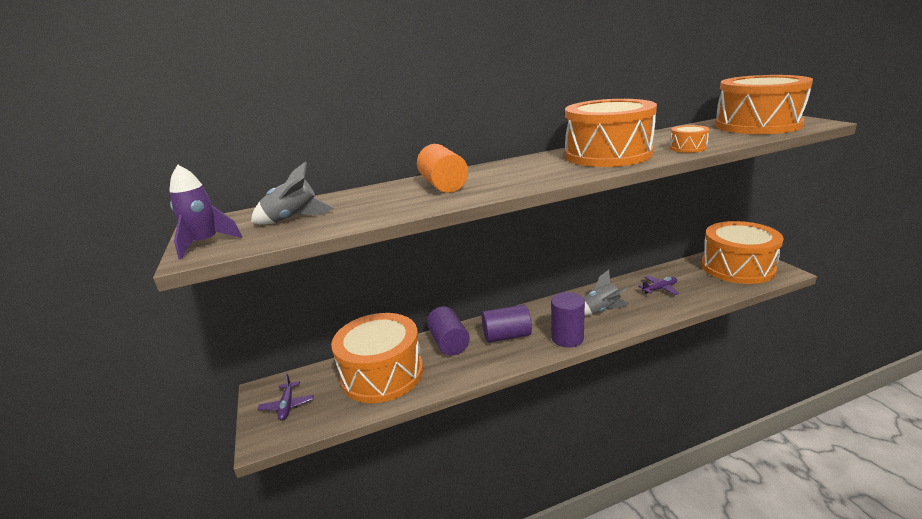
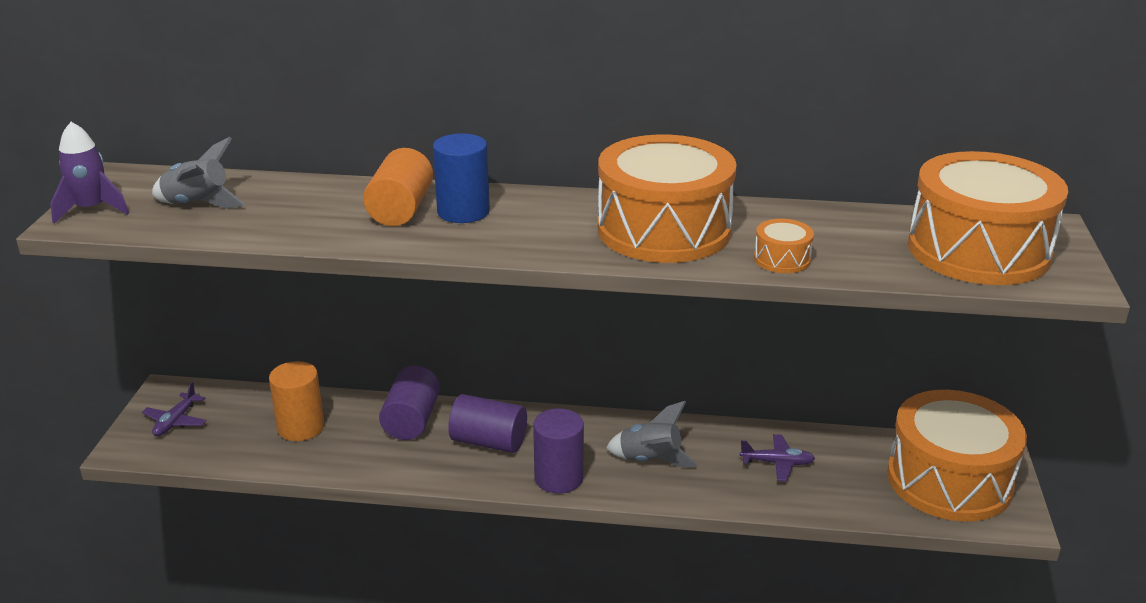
camera: 25 degrees right, 5 degrees up
orange drum [331,313,423,403] -> orange cylinder [269,361,324,441]
none -> blue cylinder [433,133,490,223]

